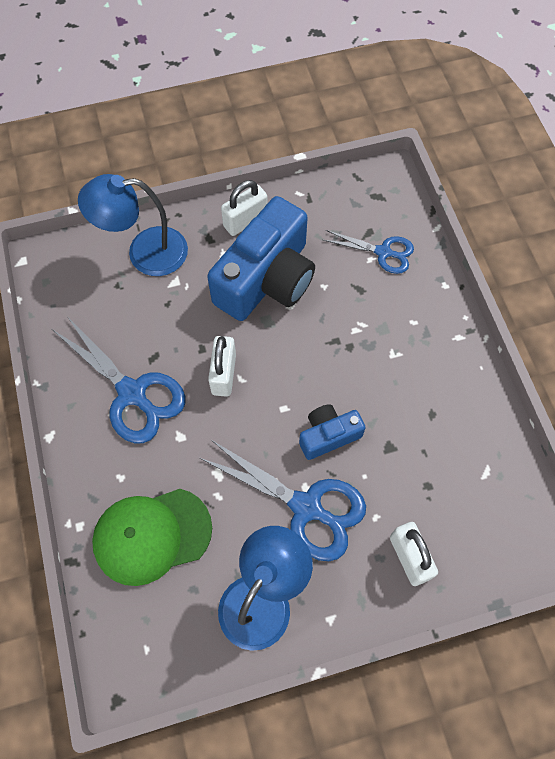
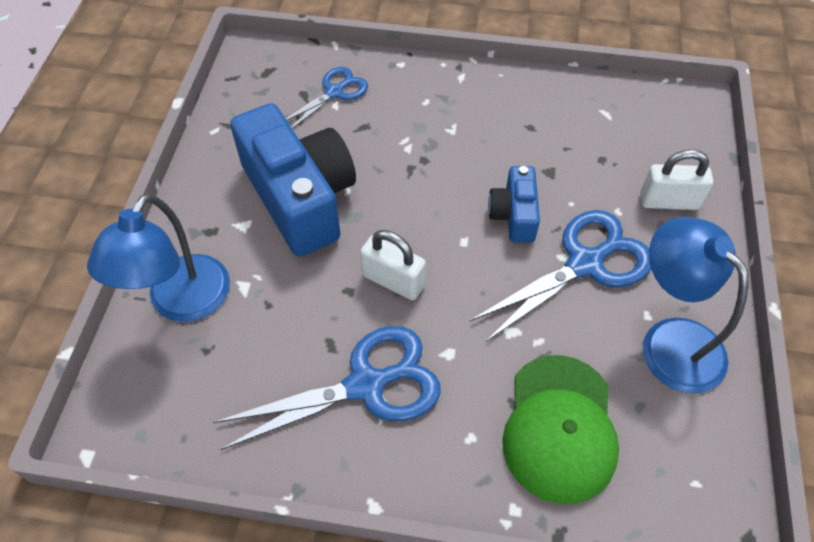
camera: 65 degrees left, 10 degrees down
white padlock [221,180,268,236] -> none

